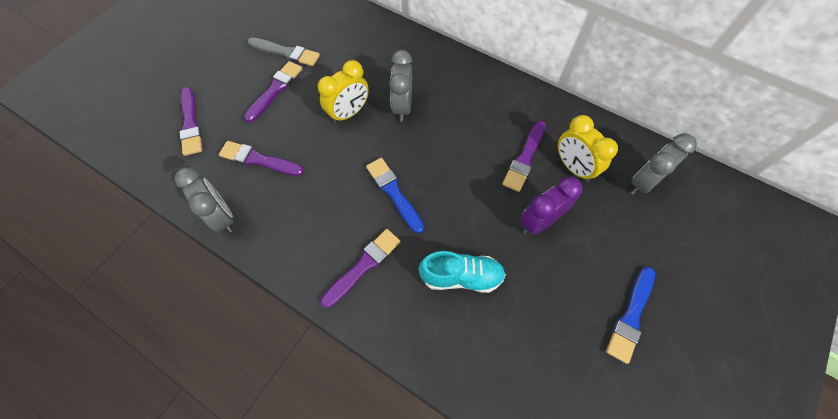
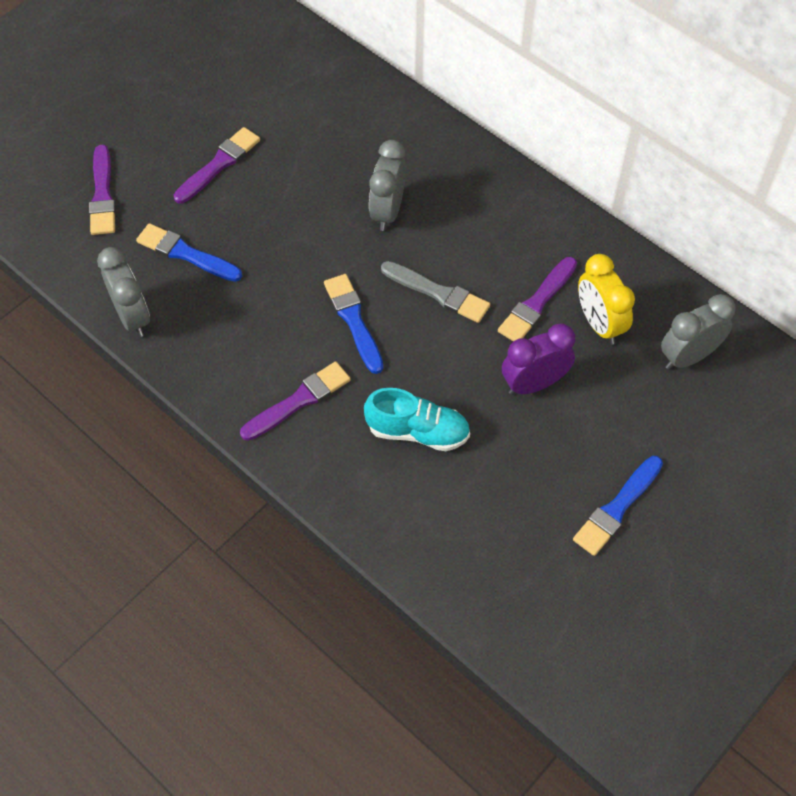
camera: 10 degrees right, 5 degrees down
purple brush [219,141,304,176] -> blue brush [136,223,242,282]
grey brush [248,38,320,66] -> grey brush moved to [381,261,490,323]
yellow clock [318,60,369,124] -> none

